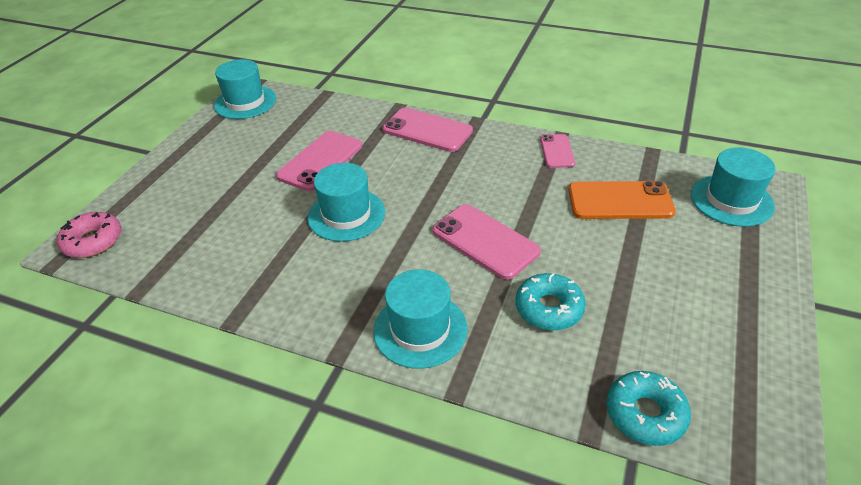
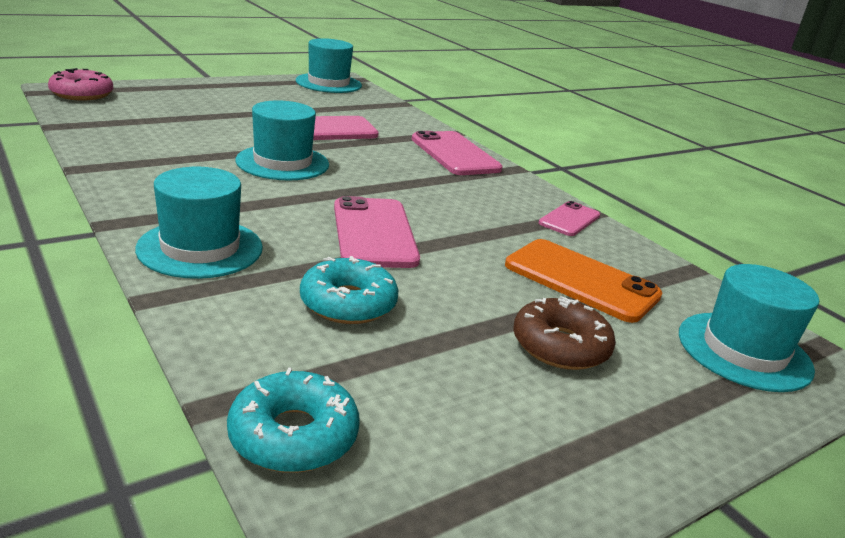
camera: 30 degrees right, 15 degrees down
none -> brown donut [513,296,616,370]

